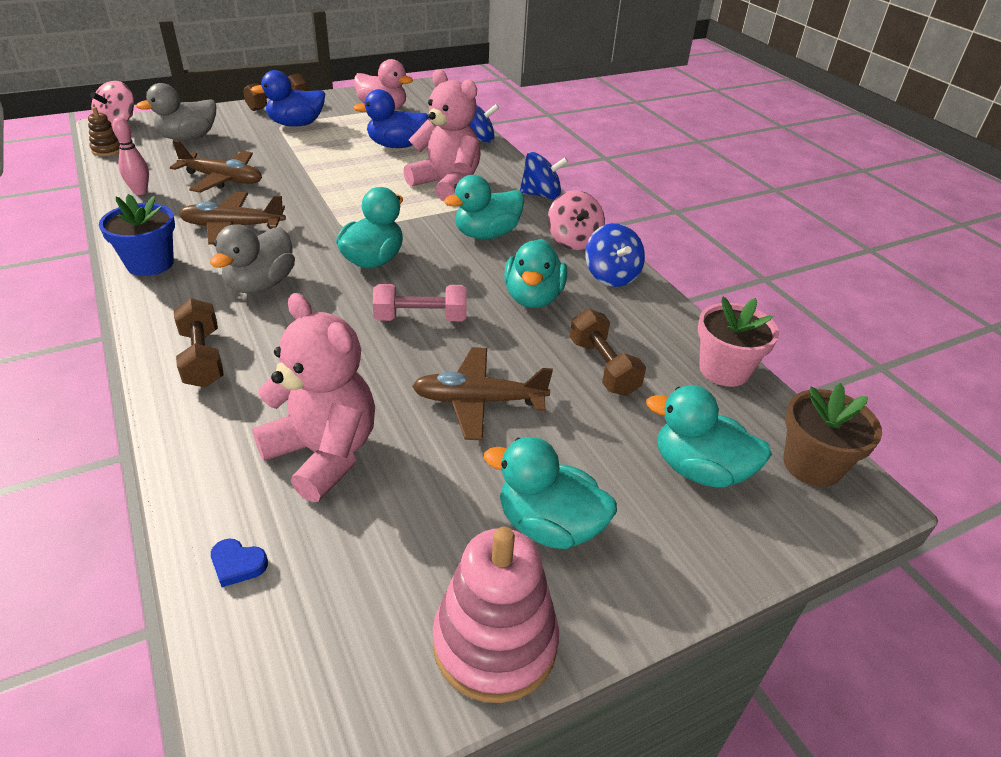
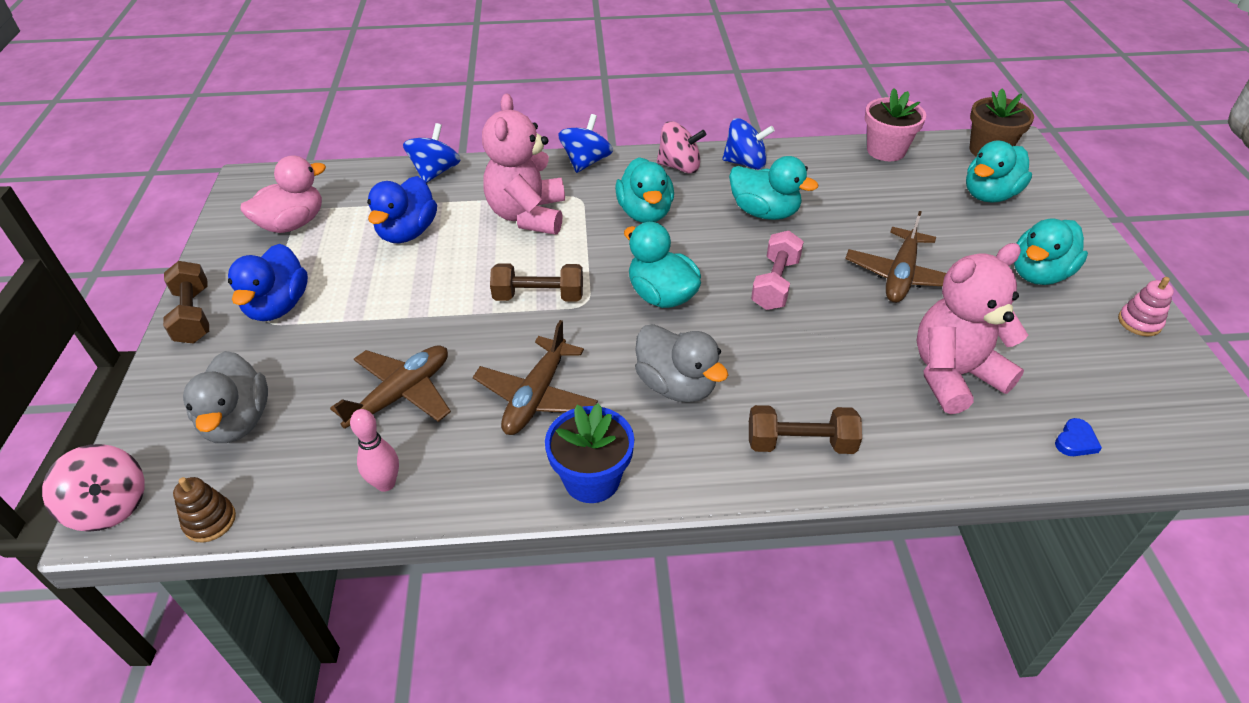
camera: 65 degrees left, 5 degrees up
pink teddy bear [403,69,481,201] -> pink teddy bear turned 60 degrees counterclockwise [482,94,565,234]
pink stacking toy [432,527,559,703] -> pink stacking toy [1118,277,1174,336], size x0.49
brown dumbbell [570,309,646,396] -> brown dumbbell moved to [490,263,583,301]

